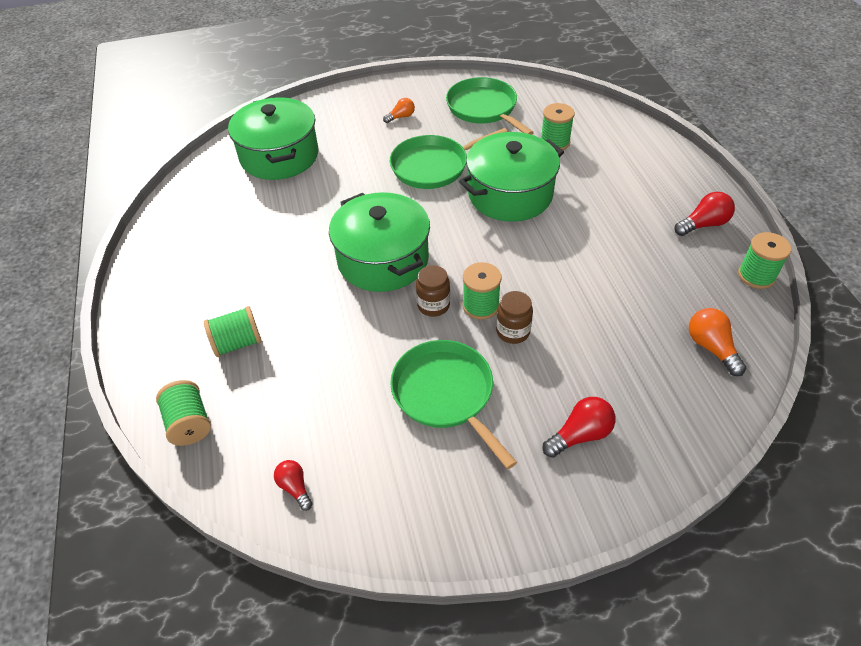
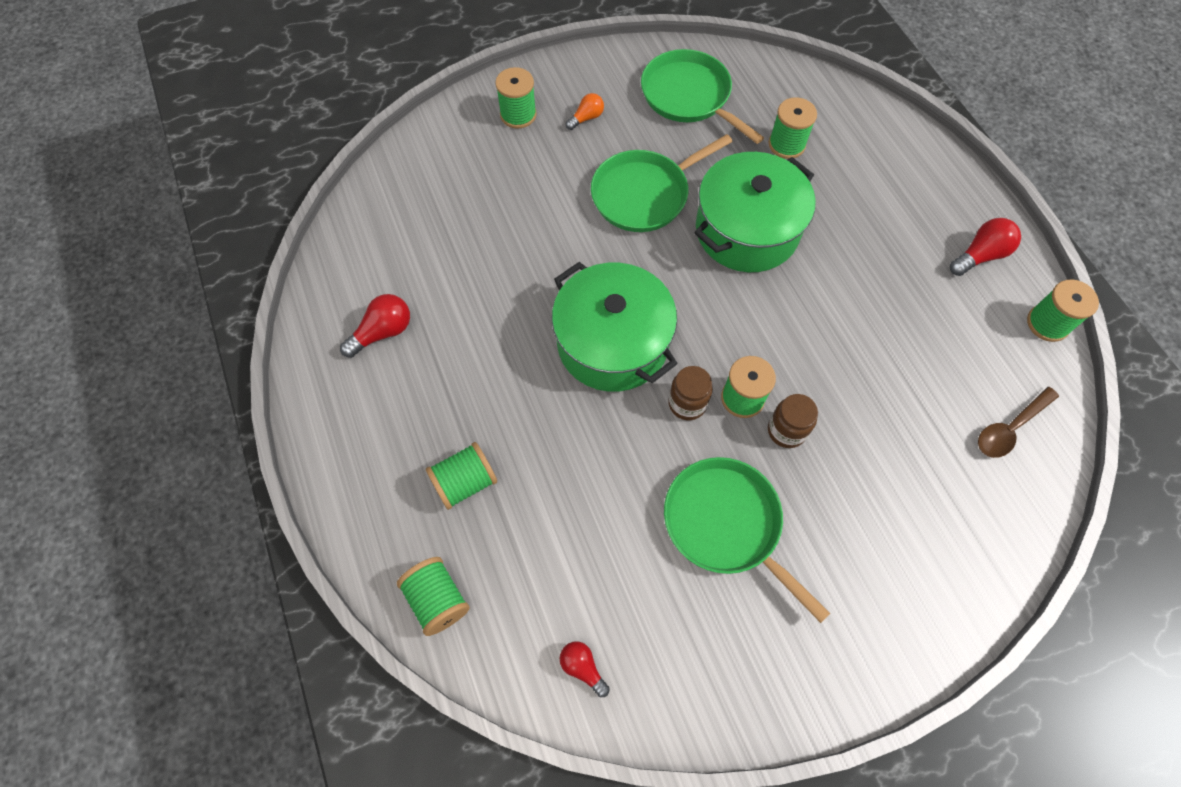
camera: 10 degrees left, 15 degrees up
green pot [228,97,319,180] -> none
red light bulb [543,397,616,458] -> red light bulb moved to [340,294,410,358]
orange light bulb [689,308,746,376] -> brown spoon [978,387,1059,458]
none -> green spool [495,67,537,129]

